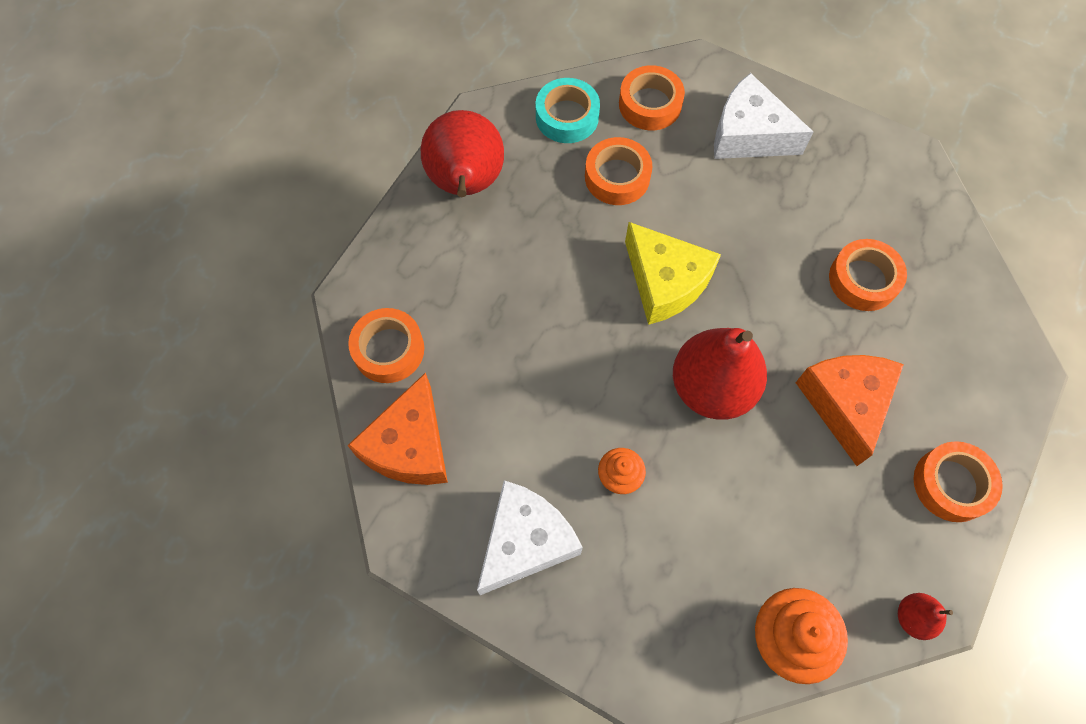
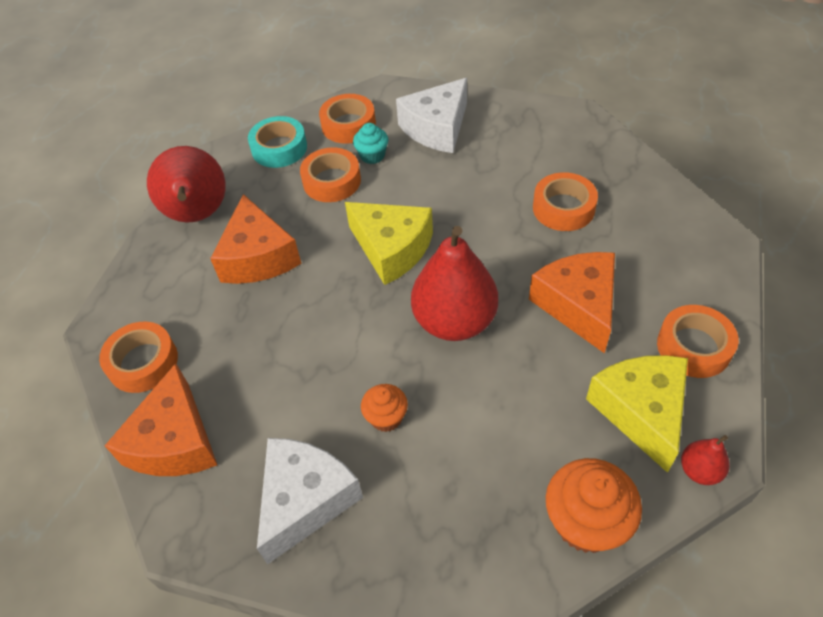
camera: 10 degrees left, 15 degrees down
white cheese [714,73,813,159] -> white cheese turned 60 degrees counterclockwise [396,78,467,153]
none -> orange cheese [210,194,302,284]
none -> turquoise cupcake [353,123,388,164]
none -> yellow cheese [586,355,688,473]

